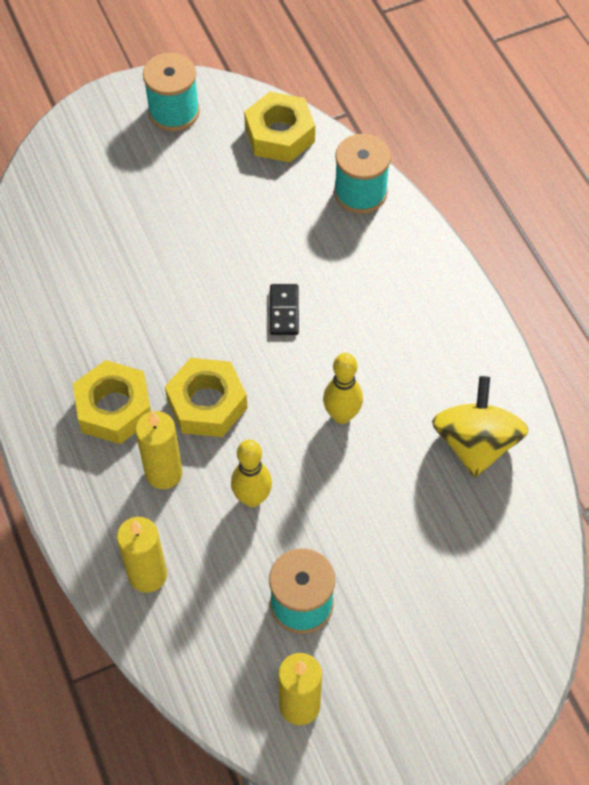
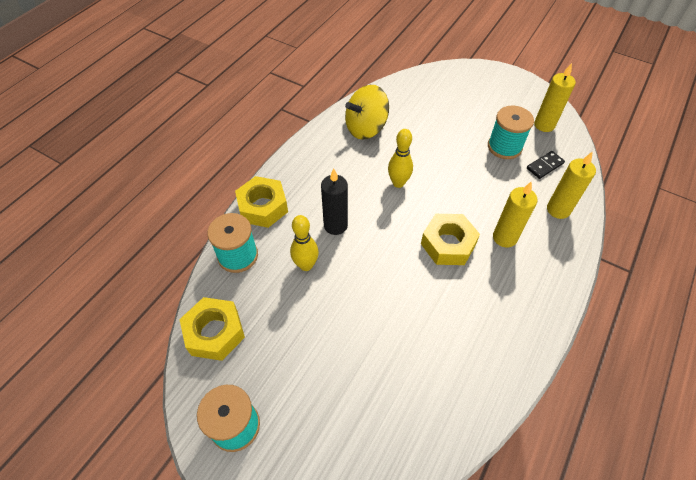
camera: 125 degrees left, 5 degrees down
yellow nut [73,360,151,444] -> yellow nut moved to [235,176,288,228]
yellow bowling pin [231,440,272,507] -> yellow bowling pin moved to [290,215,319,271]
black domino [270,284,299,335] -> black domino moved to [527,151,565,179]
none -> black candle [321,169,348,235]

